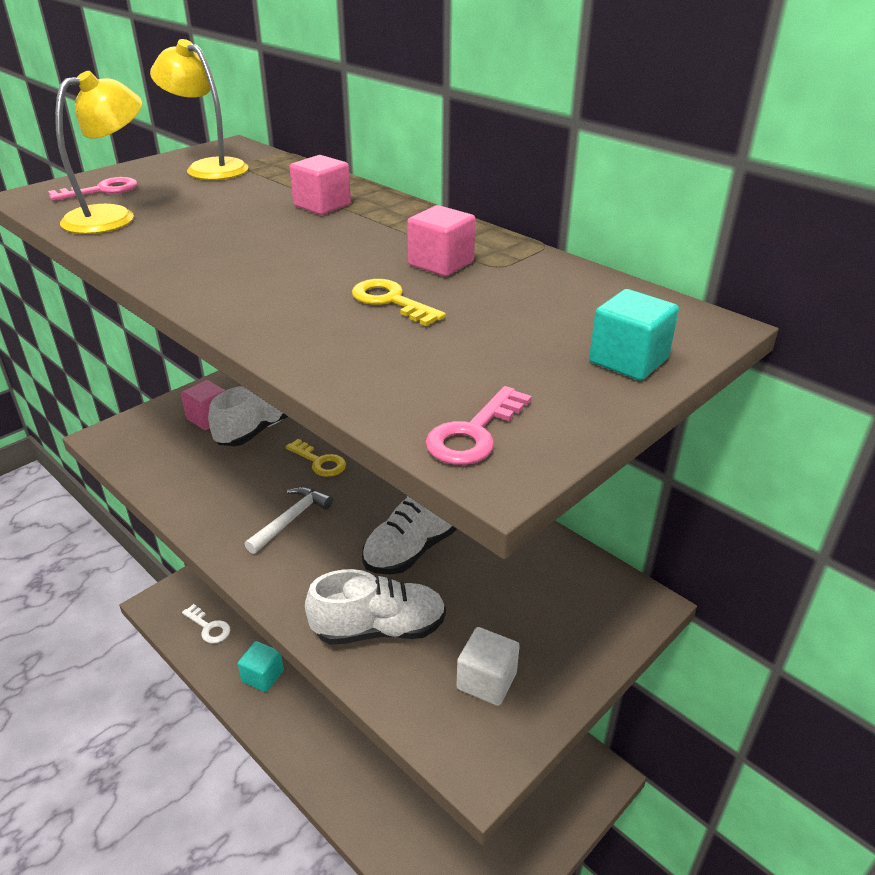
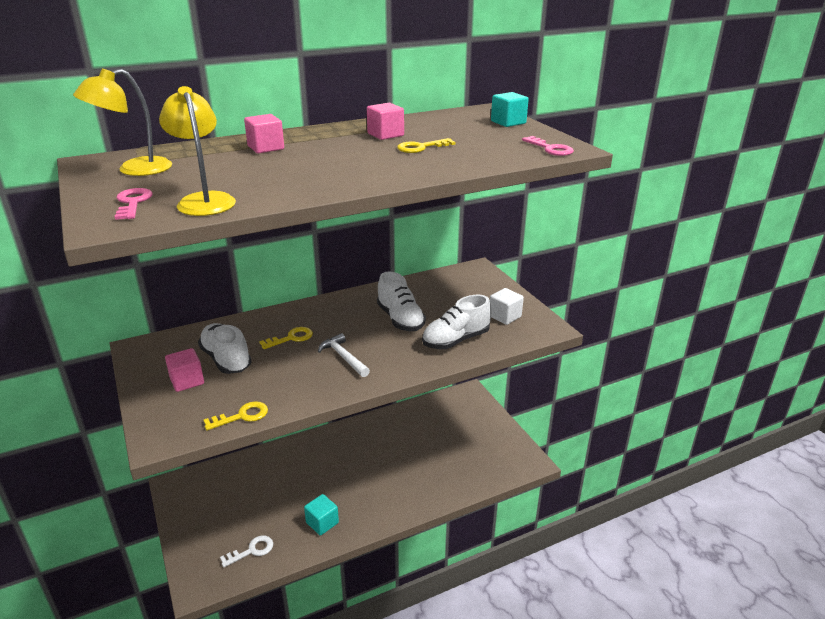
camera: 70 degrees left, 5 degrees down
white shoe [305,569,446,645] -> white shoe turned 135 degrees counterclockwise [422,295,491,349]
none -> yellow key [203,401,268,431]

